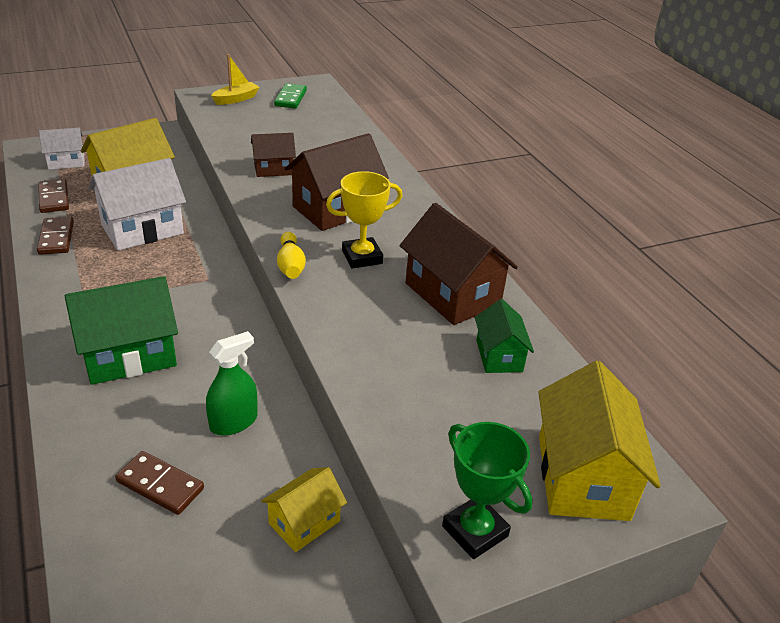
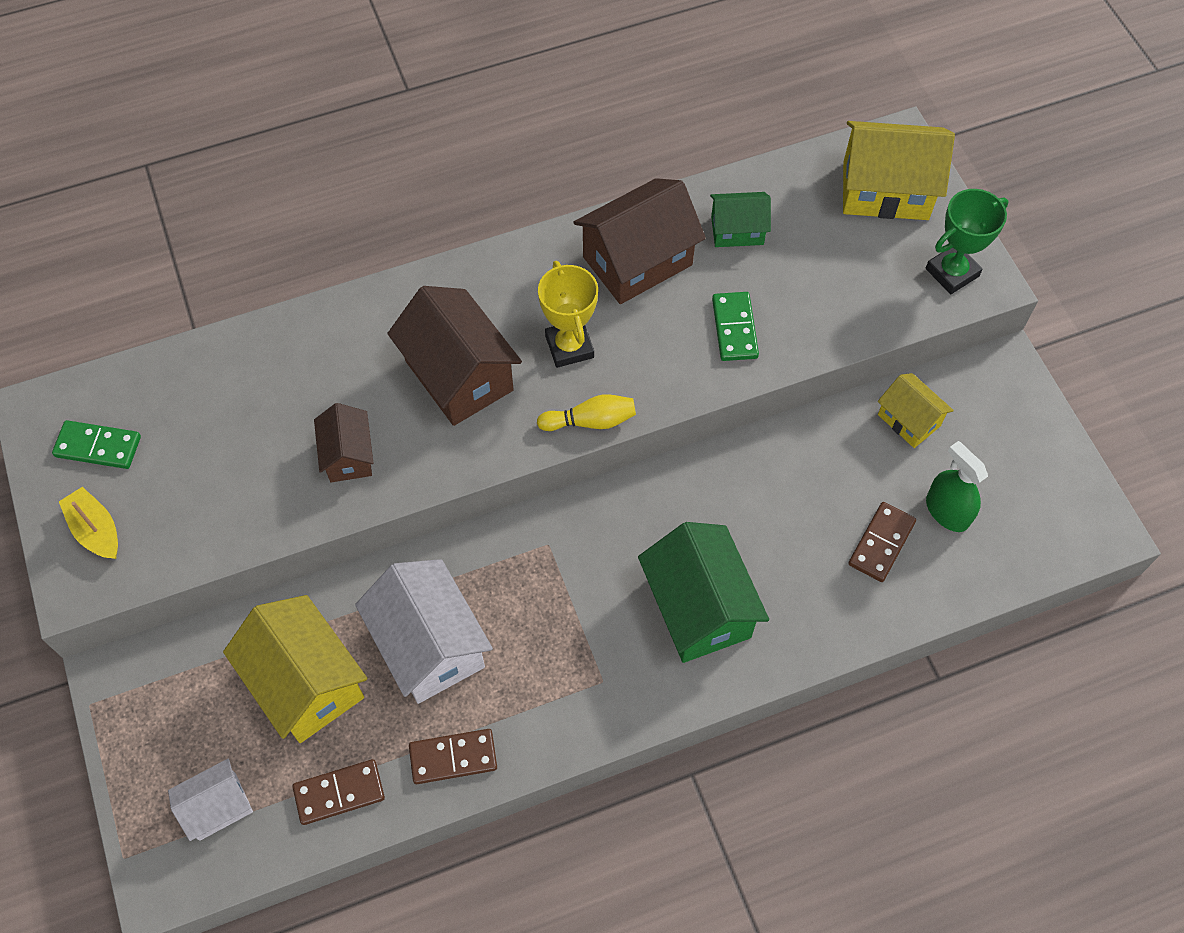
camera: 85 degrees left, 25 degrees up
white house [39,128,84,170] -> white house turned 75 degrees clockwise [168,759,253,841]
green spray bottle [206,331,258,436] -> green spray bottle moved to [926,441,988,532]
none -> green domino [712,292,759,361]

